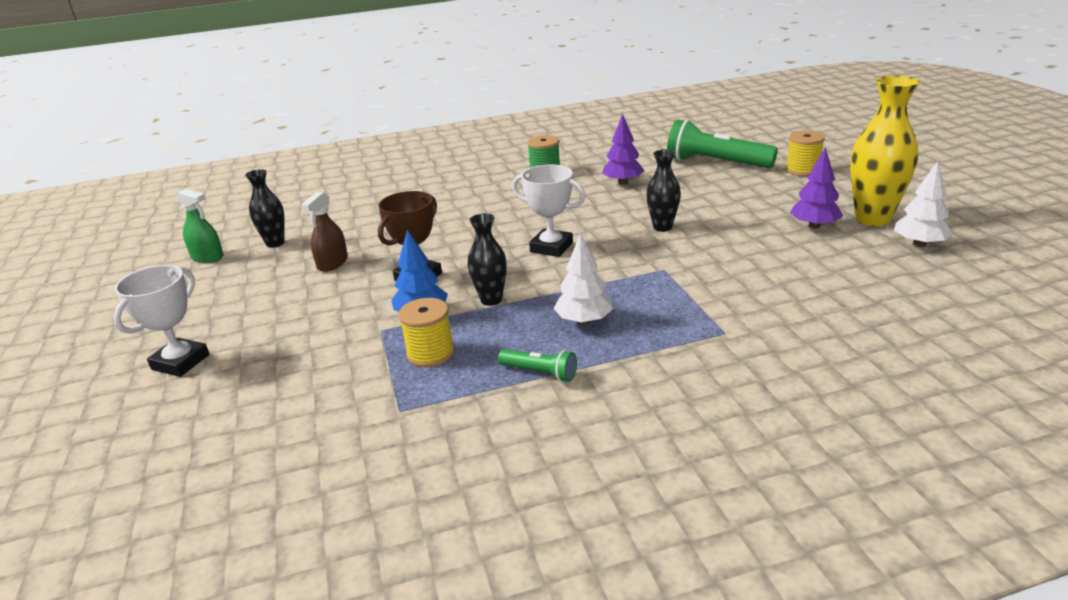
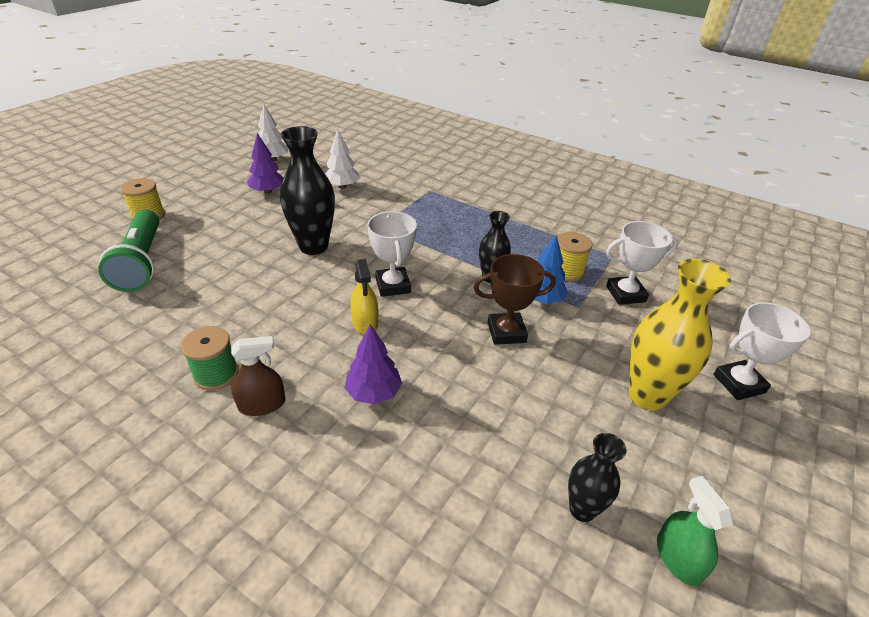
camera: 135 degrees left, 10 degrees up
brown spray bottle [301,192,348,272] -> brown spray bottle moved to [231,336,285,416]
green flashlight [498,349,577,382] -> none
white tree [553,233,613,325] -> white tree moved to [326,129,360,189]
purple tree [602,114,644,185] -> purple tree moved to [344,324,402,405]
black vase [646,149,681,232] -> black vase [280,126,335,255], size x1.73
yellow vase [850,76,920,226] -> yellow vase moved to [629,259,731,411]
none -> yellow spray bottle [351,259,378,335]
none -> white trophy [606,221,678,305]

